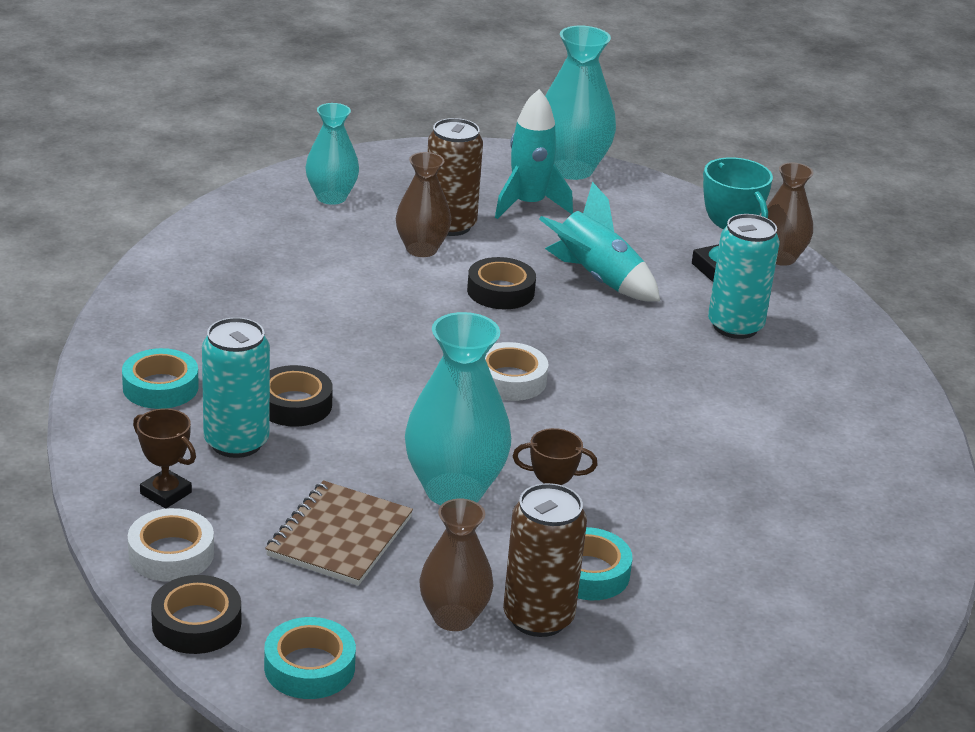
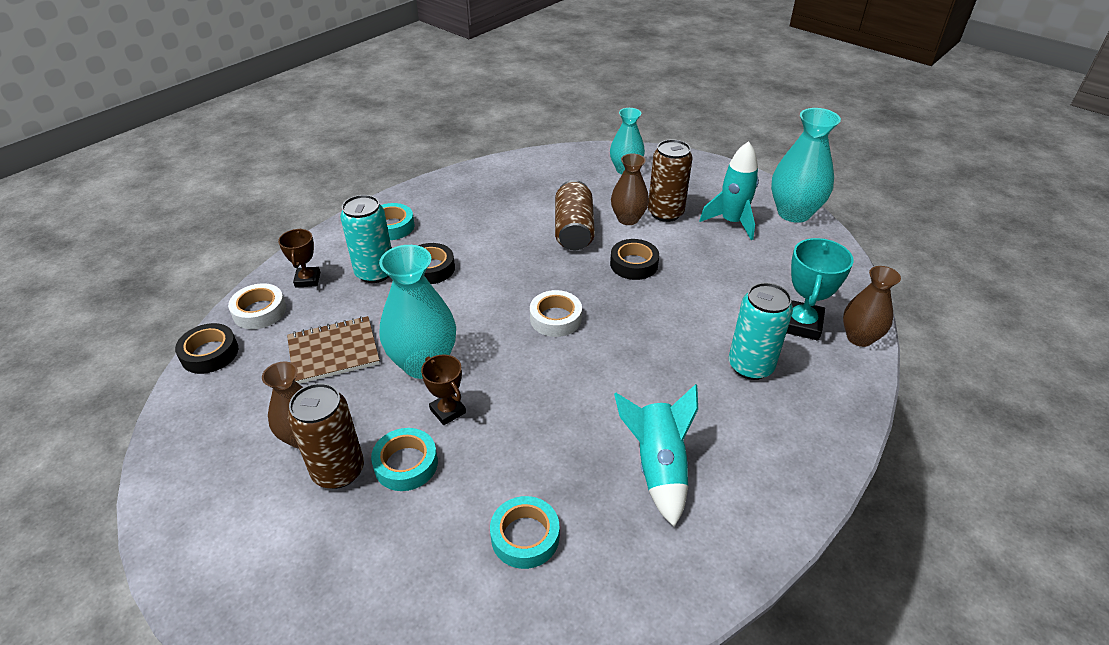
camera: 50 degrees right, 10 degrees up
turquoise tape [264,617,356,699] -> turquoise tape moved to [490,496,559,569]
turquoise rocket [539,182,660,301] -> turquoise rocket moved to [614,384,698,527]
none -> brown can [555,180,595,250]

